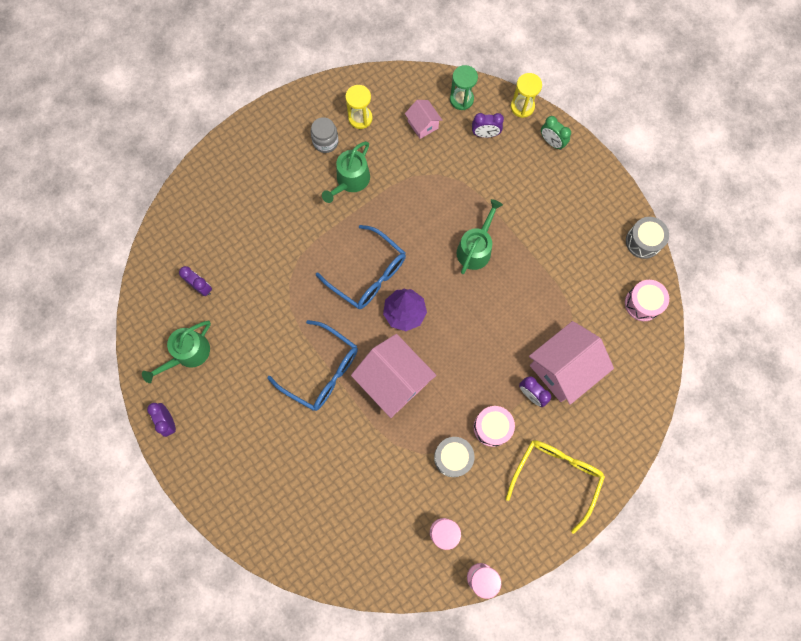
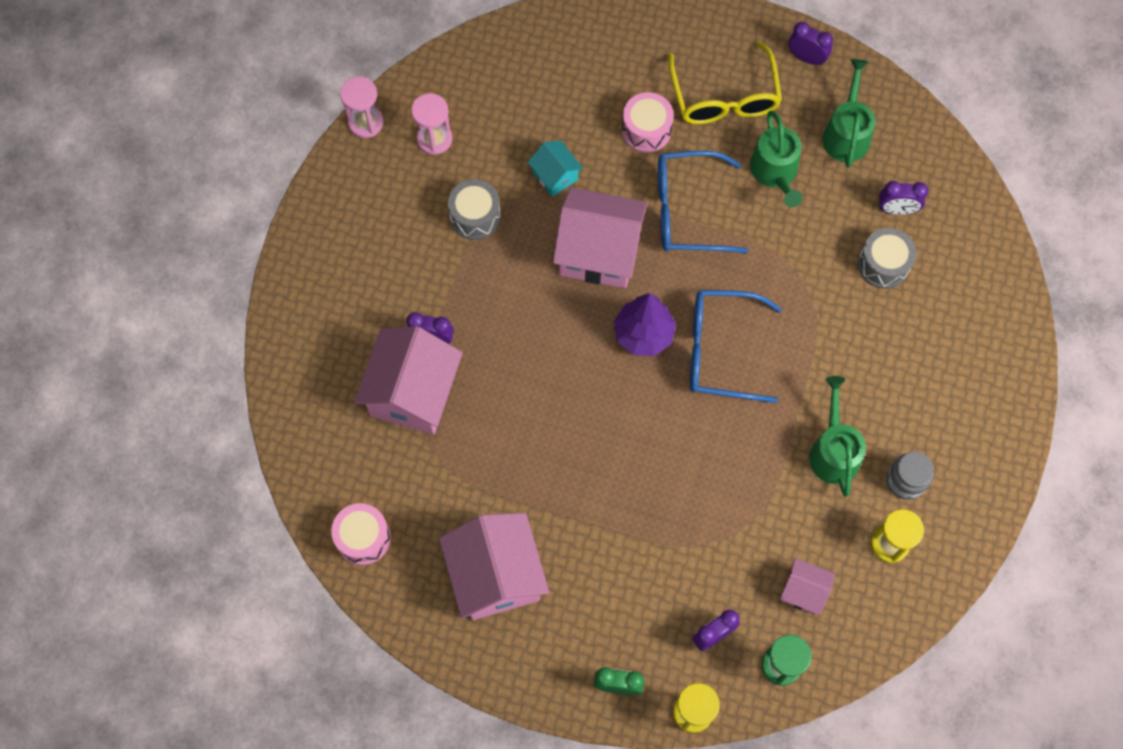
camera: 145 degrees right, 5 degrees down
green watering can [457,199,503,274] -> green watering can moved to [750,111,803,207]
pink drum [474,406,515,447] -> pink drum moved to [622,92,674,153]
yellow glasses [505,440,605,534] -> yellow glasses moved to [668,41,782,124]
grey drum [626,217,669,259] -> grey drum moved to [858,228,916,289]
none -> pink house [439,513,549,620]
none -> turquoise house [528,140,583,197]

